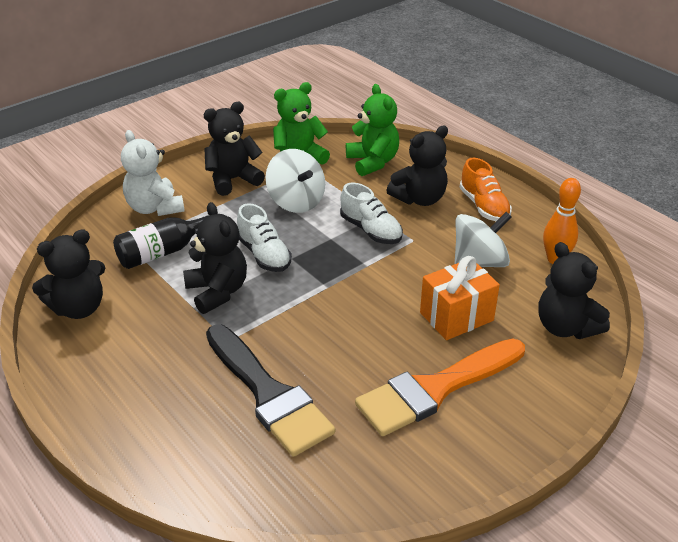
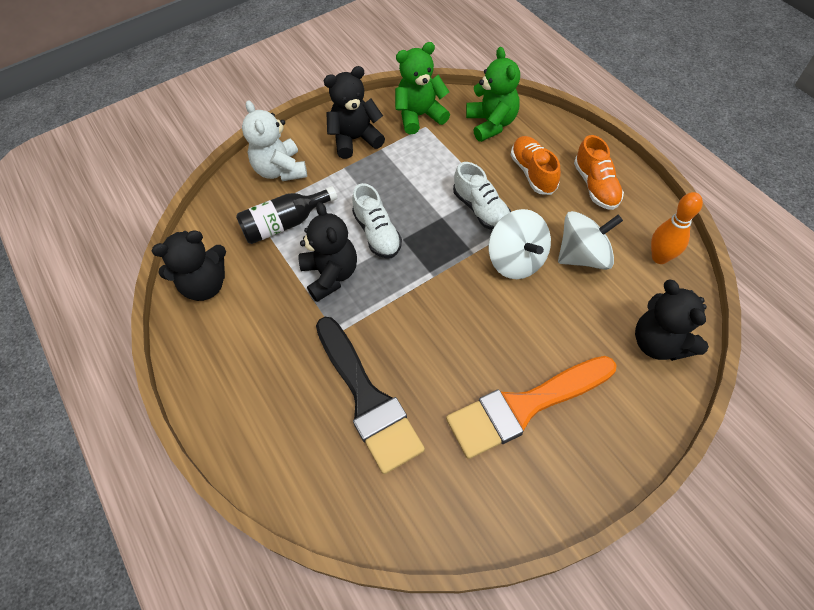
camera: 10 degrees right, 20 degrees up
white spinning top [266,149,325,213] -> white spinning top moved to [489,209,551,279]
black teddy bear [386,125,448,206] -> orange shoe [511,136,561,195]
orange gift [420,256,500,340] -> none

